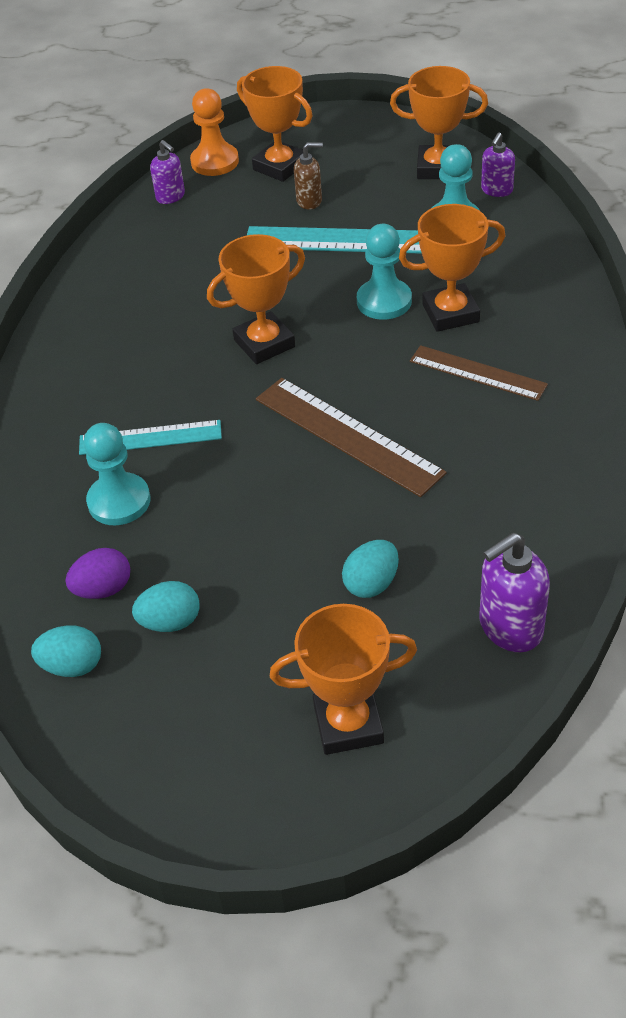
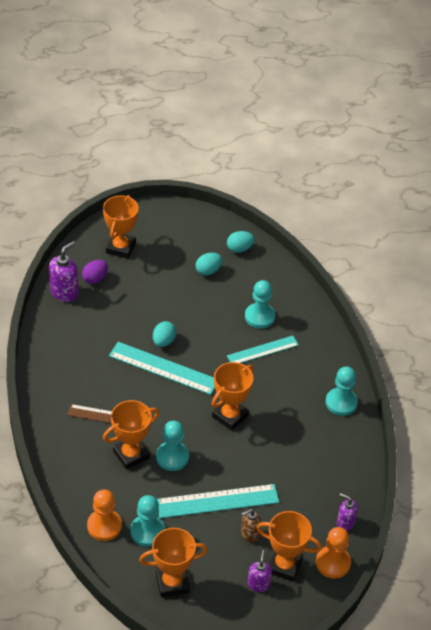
camera: 155 degrees right, 0 degrees up
purple egg [65,548,130,599] -> purple egg moved to [82,260,108,284]
brown ruler [256,378,447,497] -> turquoise ruler [109,342,215,395]
orange trophy [270,604,417,755] -> orange trophy turned 45 degrees counterclockwise [103,195,139,259]
turquoise egg [342,540,399,598] -> turquoise egg moved to [153,321,176,347]
purple soap dispenser [481,132,515,197] -> purple soap dispenser moved to [248,550,272,592]
none -> orange pawn [87,490,122,541]
none -> turquoise pawn [325,366,358,416]

